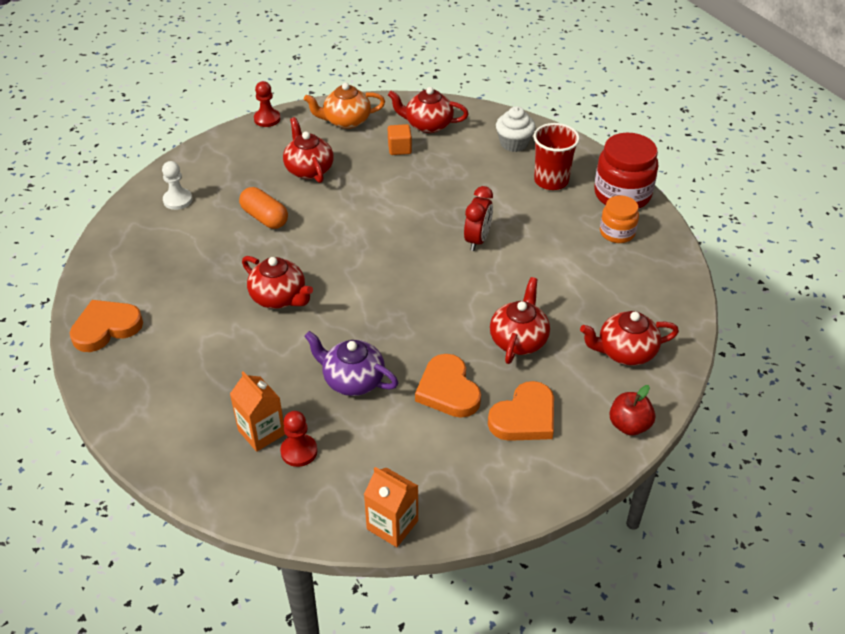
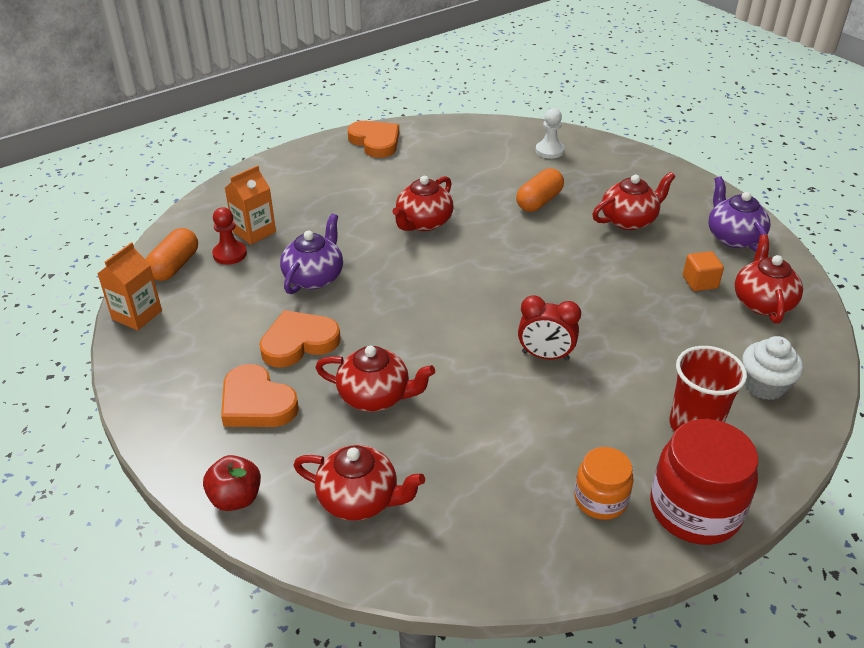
camera: 85 degrees right, 5 degrees down
red pawn [254,81,281,127] -> none
orange teapot [304,83,385,129] -> purple teapot [708,176,770,251]
red teapot [580,311,679,366] -> red teapot turned 120 degrees clockwise [293,445,425,521]
none -> orange capsule [146,228,198,281]

